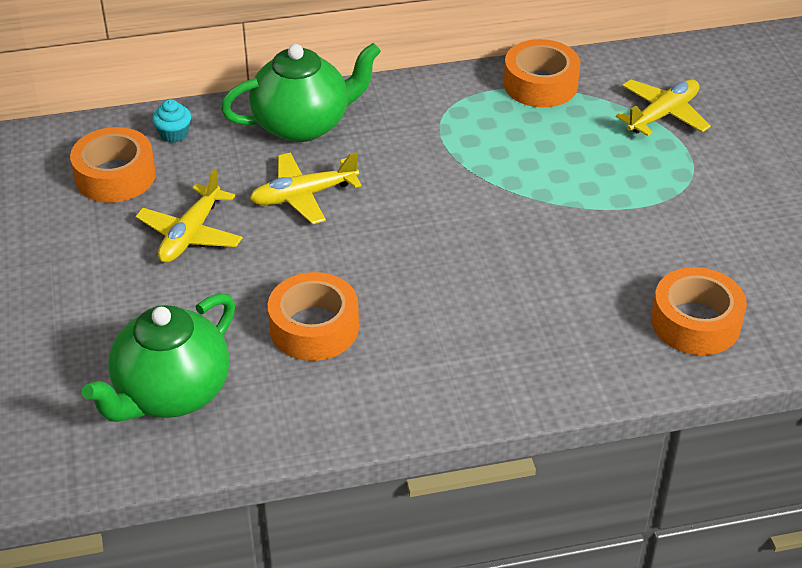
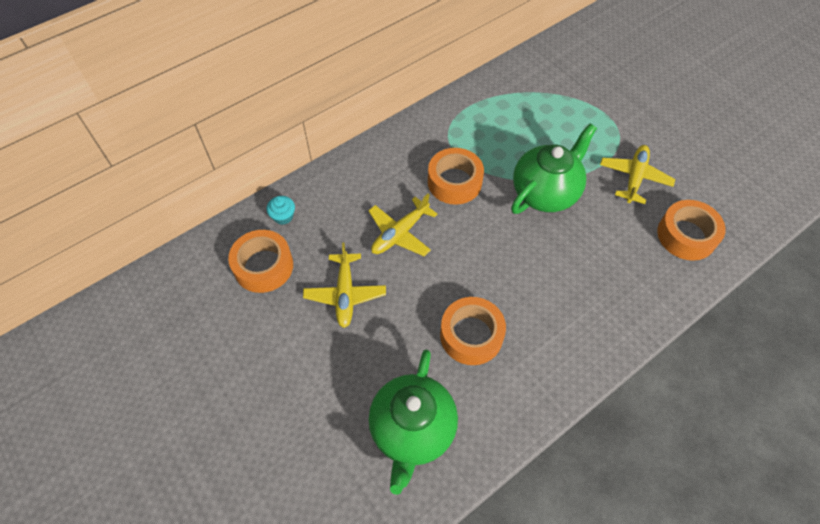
camera: 25 degrees left, 15 degrees up
green teapot [221,43,381,142] -> green teapot moved to [511,124,597,214]
orange tape [504,39,580,107] -> orange tape moved to [428,148,484,205]
yellow plane [616,79,711,136] -> yellow plane moved to [600,145,675,204]

